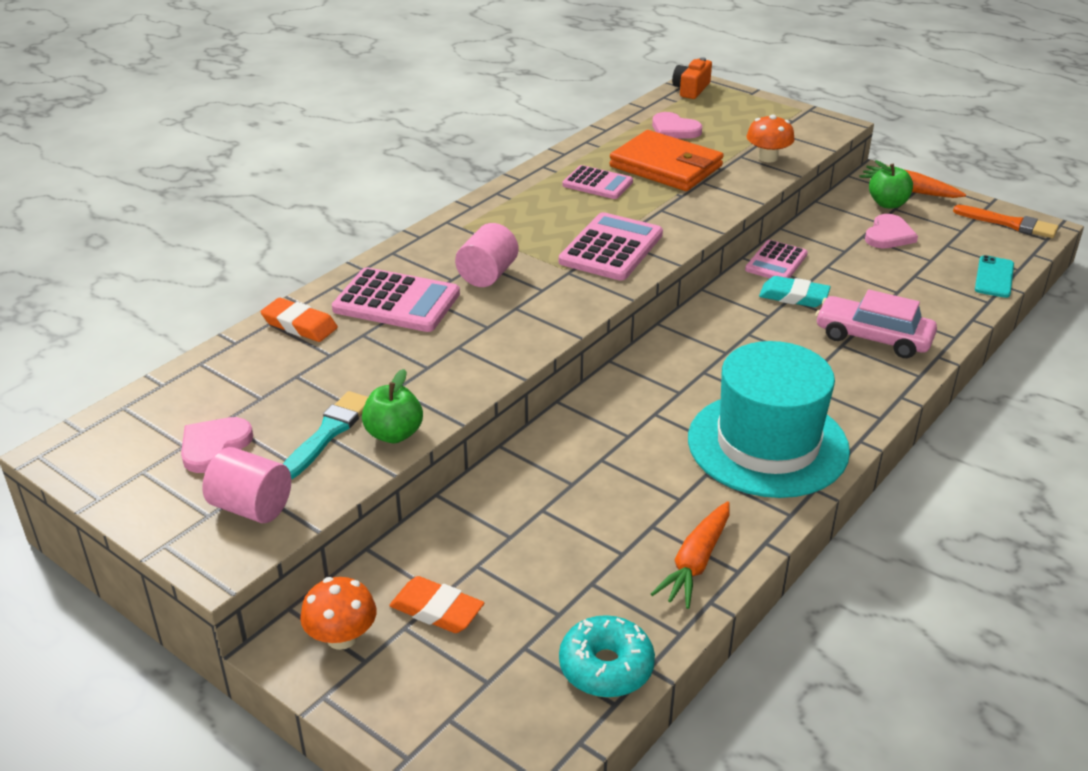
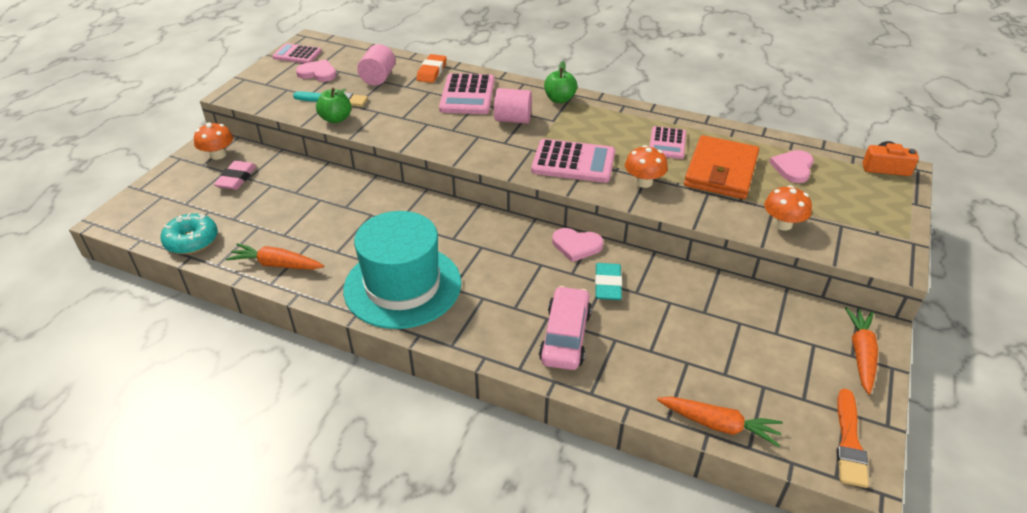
camera: 75 degrees right, 5 degrees up
pink cylinder [202,447,291,523] -> pink cylinder moved to [357,44,396,86]
orange eraser [389,576,484,633] -> pink eraser [214,161,257,190]
pink calculator [745,240,808,278] -> pink calculator moved to [273,43,322,63]
pink heart [865,214,918,249] -> pink heart moved to [552,228,603,262]
green apple [869,160,913,208] -> green apple moved to [544,61,577,103]
turquoise phone [975,255,1014,298] -> orange carrot [657,397,783,447]
none -> orange mushroom [625,145,668,188]

